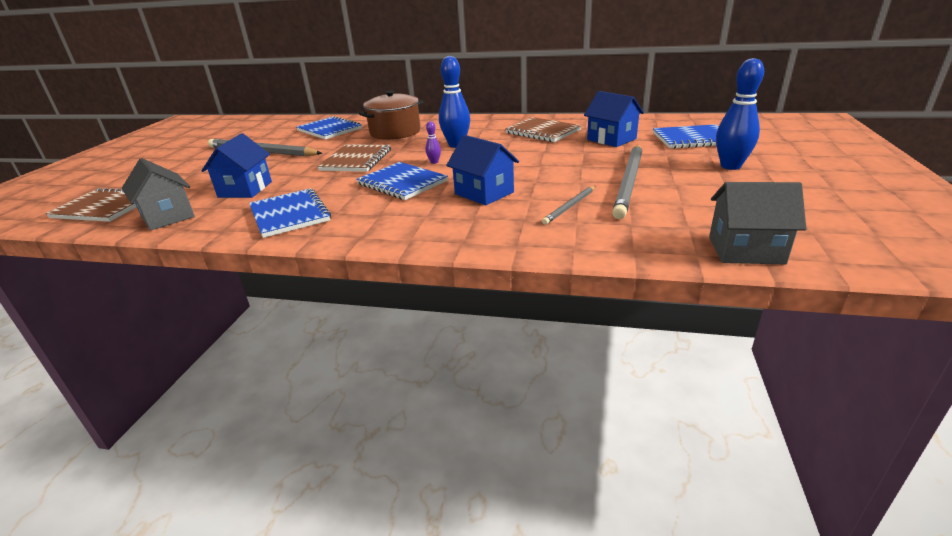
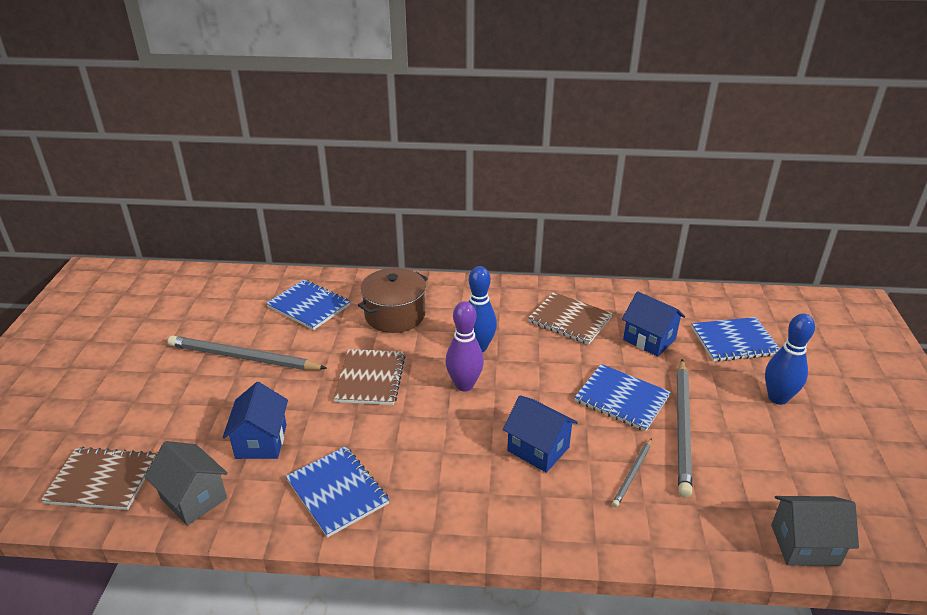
camera: 10 degrees left, 5 degrees up
blue notebook [356,162,448,200] -> blue notebook moved to [574,364,671,431]
purple bowling pin [426,121,441,164] -> purple bowling pin [446,301,484,391], size x2.20

